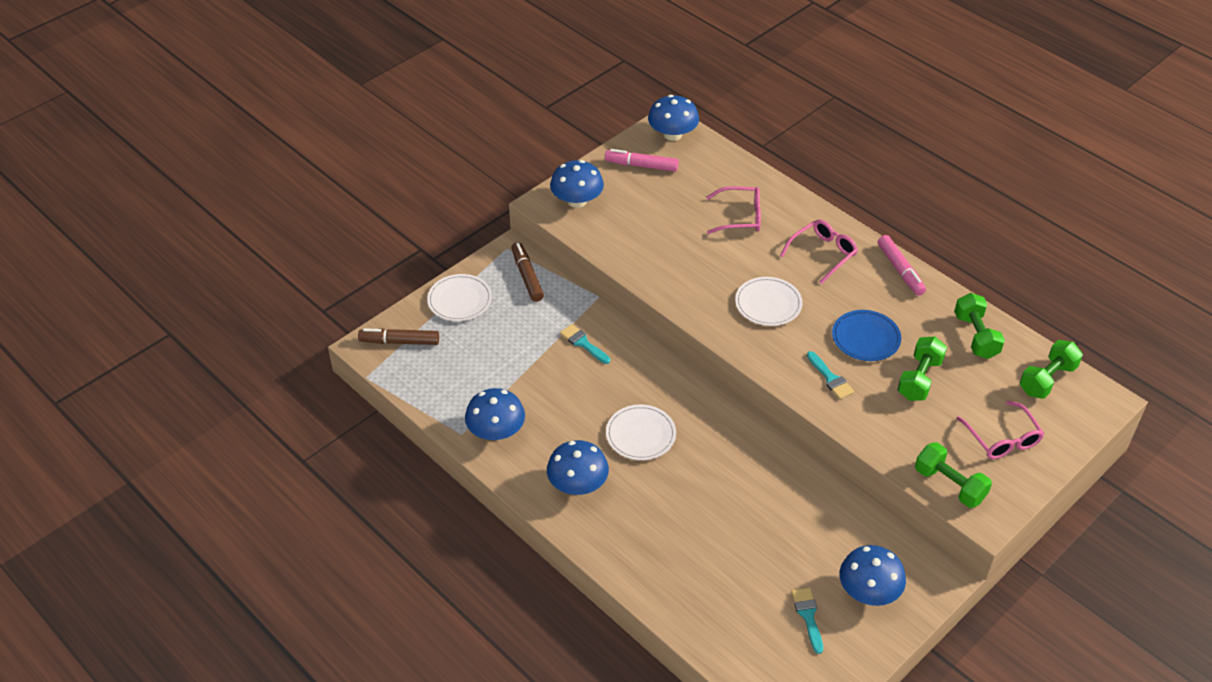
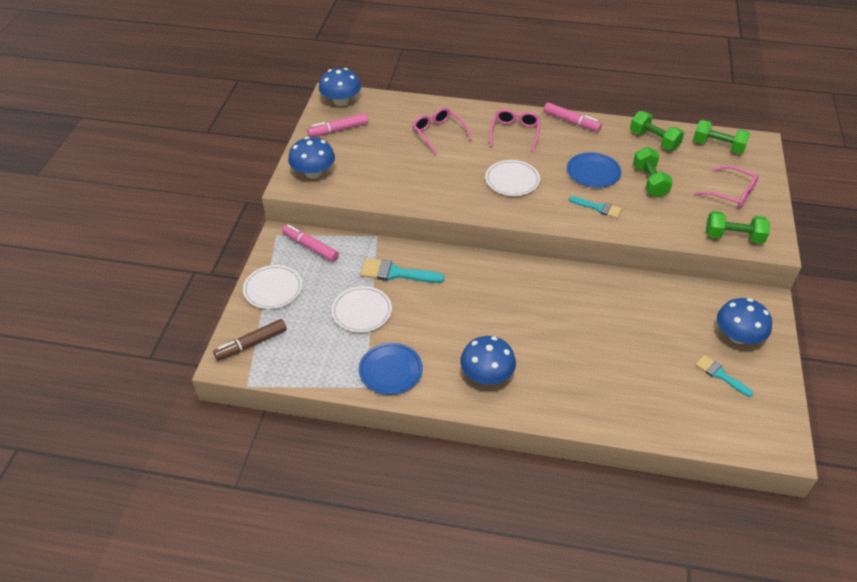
camera: 35 degrees left, 0 degrees up
blue mushroom [465,388,525,440] -> blue plate [359,343,423,395]
brown marker [512,242,544,302] -> pink marker [282,224,339,262]
turquoise brush [560,324,610,364] -> turquoise brush [360,259,444,283], size x1.53
white plate [606,405,676,460] -> white plate moved to [332,286,392,332]
pink glasses [707,186,761,234] -> pink glasses turned 90 degrees counterclockwise [412,107,472,155]
green dumbbell [1020,340,1083,399] -> green dumbbell turned 75 degrees counterclockwise [693,120,750,154]

